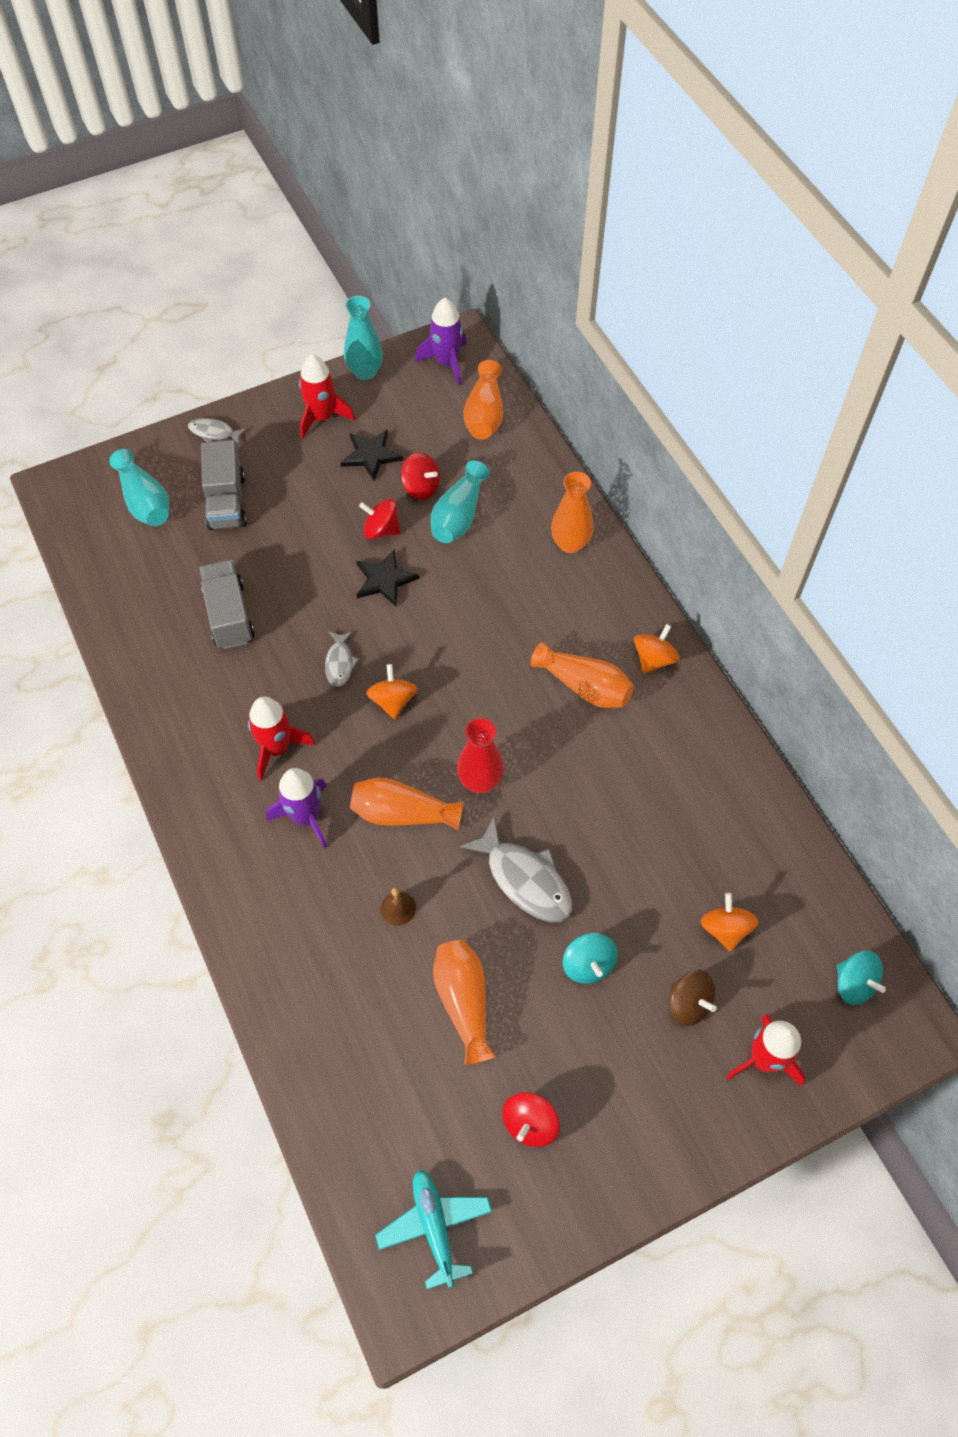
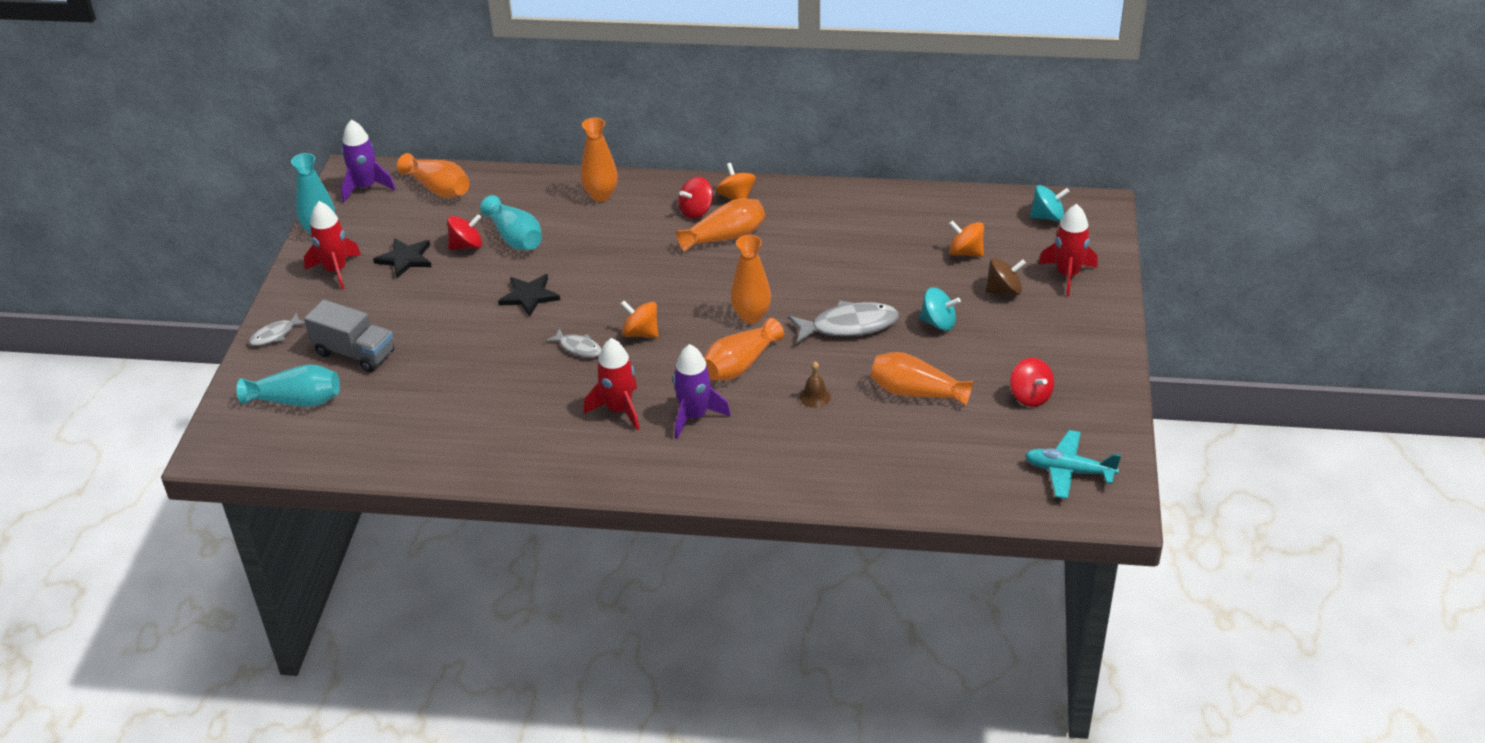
camera: 55 degrees left, 20 degrees down
grey truck [200,559,255,649] -> none
red spinning top [359,498,401,539] -> red spinning top moved to [678,177,713,219]
red vase [457,718,504,793] -> orange vase [731,235,771,324]

